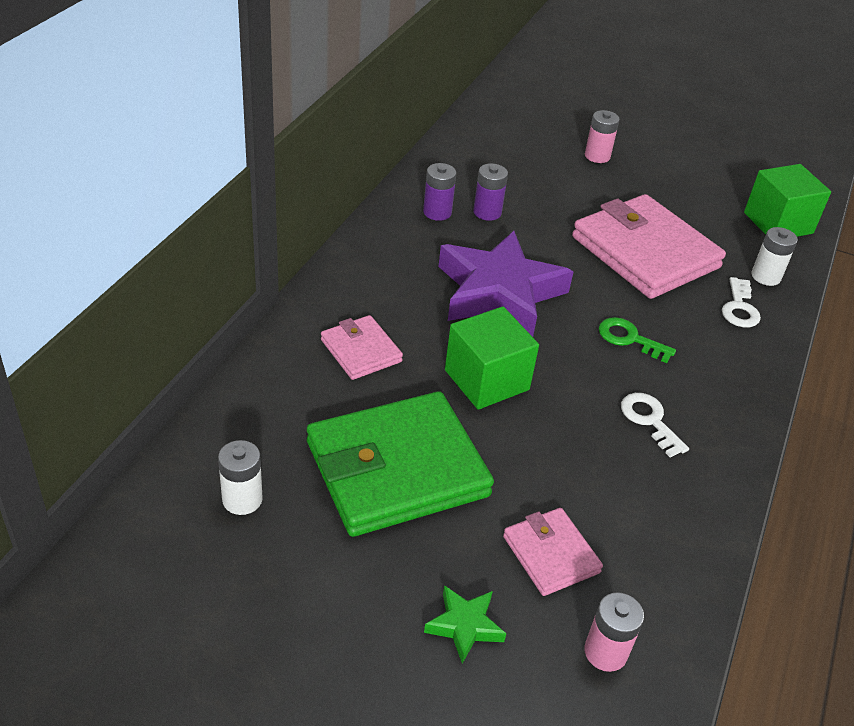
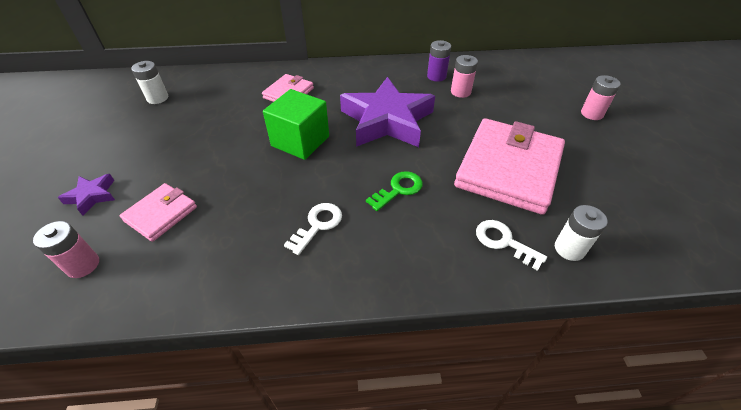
camera: 65 degrees right, 5 degrees up
green wallet [307,391,494,537] -> none
green star [424,585,506,664] -> purple star [57,174,115,215]
purple battery [473,163,508,221] -> pink battery [451,55,478,98]
green key [599,317,676,363] -> green key turned 45 degrees clockwise [366,171,423,211]
white key [722,277,761,327] -> white key turned 60 degrees clockwise [476,220,547,271]
green cube [744,164,831,237] -> none

